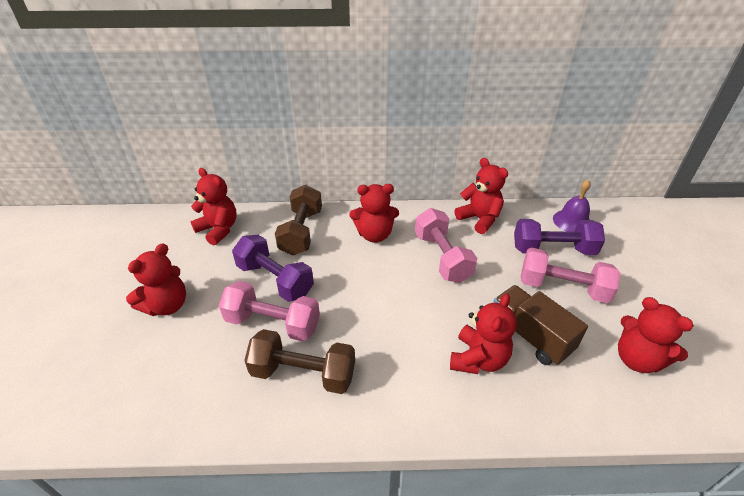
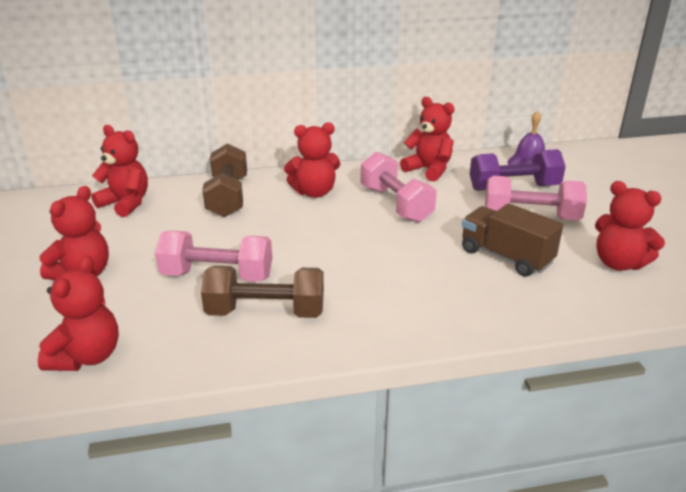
camera: 10 degrees left, 10 degrees down
purple dumbbell [232,235,314,302] -> none
red teddy bear [450,293,517,374] -> red teddy bear moved to [38,256,119,371]

